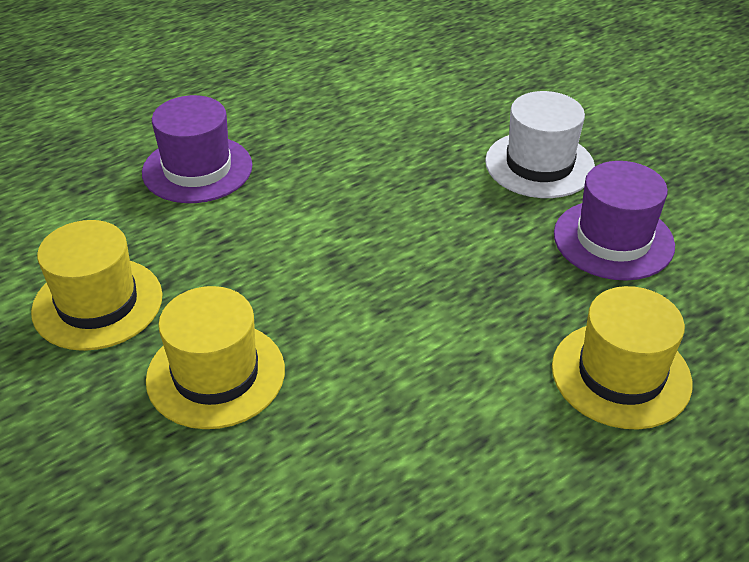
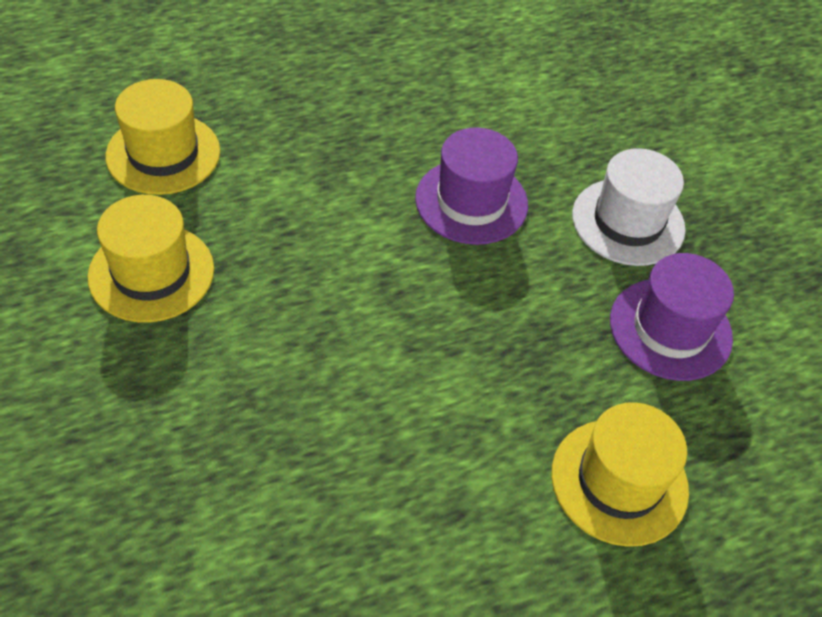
camera: 10 degrees right, 10 degrees up
purple hat [142,95,252,203] -> purple hat moved to [415,127,528,245]
yellow hat [146,286,285,429] -> yellow hat moved to [106,79,220,195]

